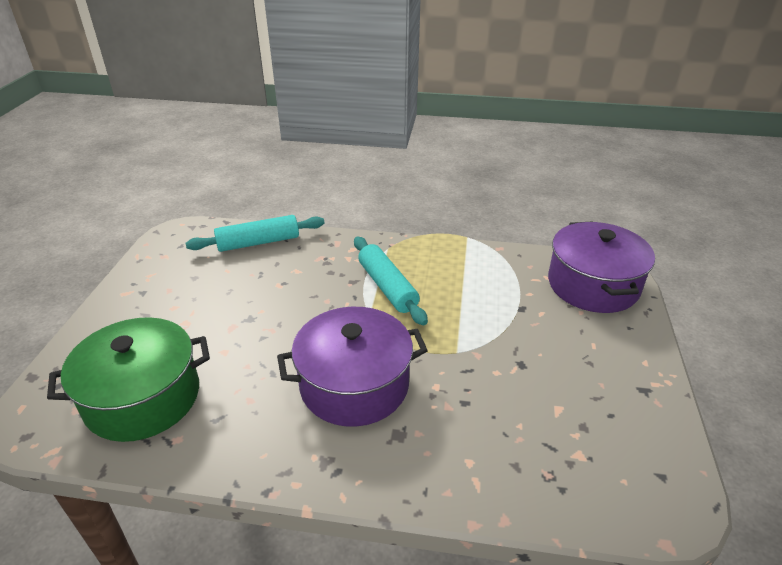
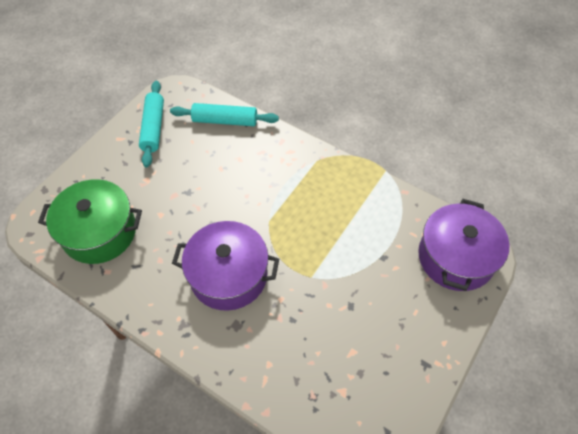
camera: 25 degrees right, 20 degrees up
turquoise rolling pin [354,237,428,325] -> turquoise rolling pin moved to [139,81,164,167]

